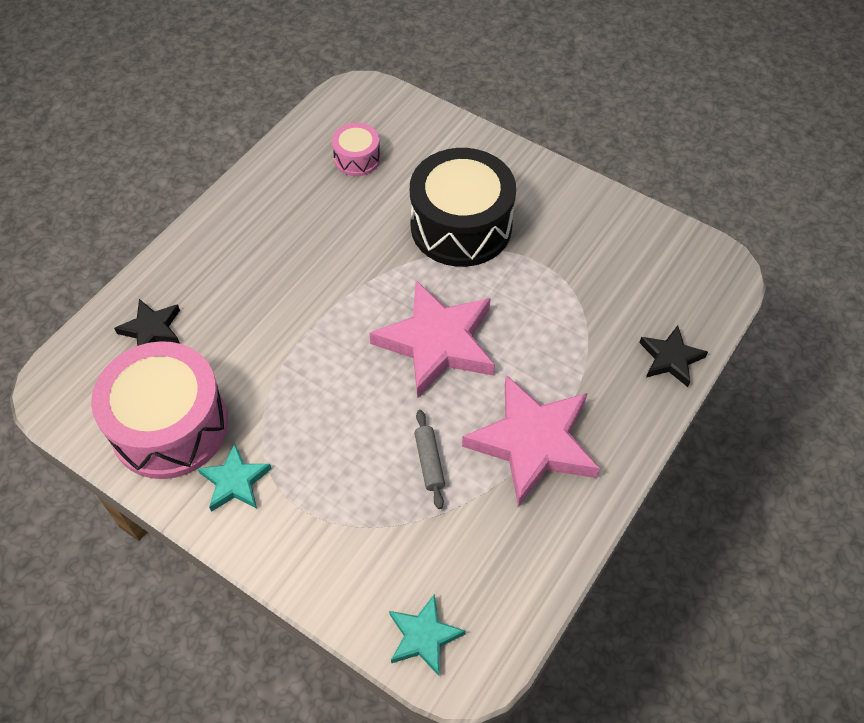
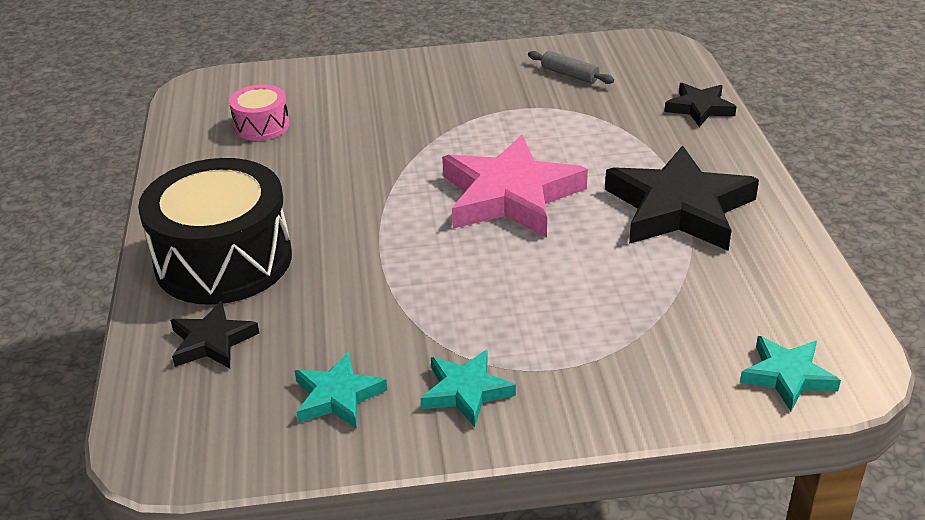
camera: 40 degrees left, 20 degrees down
pink drum [91,341,228,479] -> turquoise star [295,352,387,429]
black drum [410,148,516,267] -> black drum moved to [138,158,292,305]
grey rolling pin [414,410,445,509] -> grey rolling pin moved to [528,51,614,84]
pink star [462,375,600,507] -> black star [605,145,759,251]

